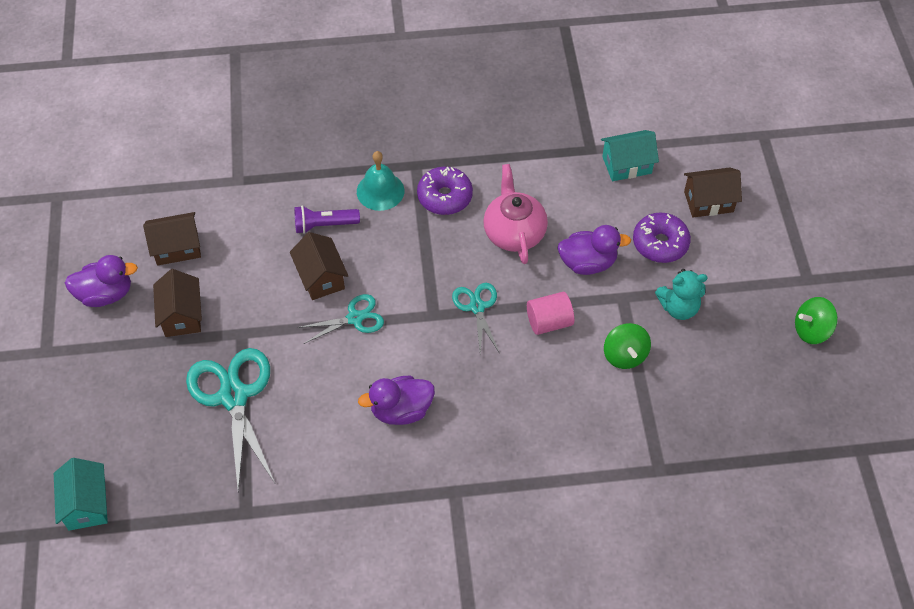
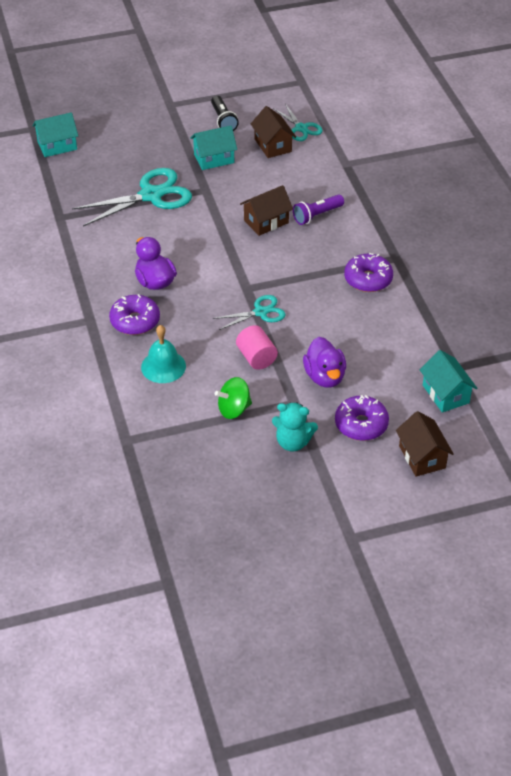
camera: 80 degrees right, 10 degrees down
purple duck [65,255,138,307] -> black flashlight [211,96,239,131]
brown house [153,269,202,337] -> turquoise house [190,126,237,170]
purple flashlight [294,206,360,234] -> purple flashlight turned 105 degrees counterclockwise [293,194,344,225]
turquoise scissors [298,294,384,344] -> turquoise scissors moved to [273,104,323,141]
turquoise bell [357,151,404,211] -> turquoise bell moved to [141,325,186,383]
pink teapot [483,164,548,264] -> none
turquoise teddy bear [655,269,708,320] -> turquoise teddy bear turned 60 degrees counterclockwise [272,402,318,451]
green spinning top [795,297,838,344] -> none
none -> purple donut [109,294,160,335]

